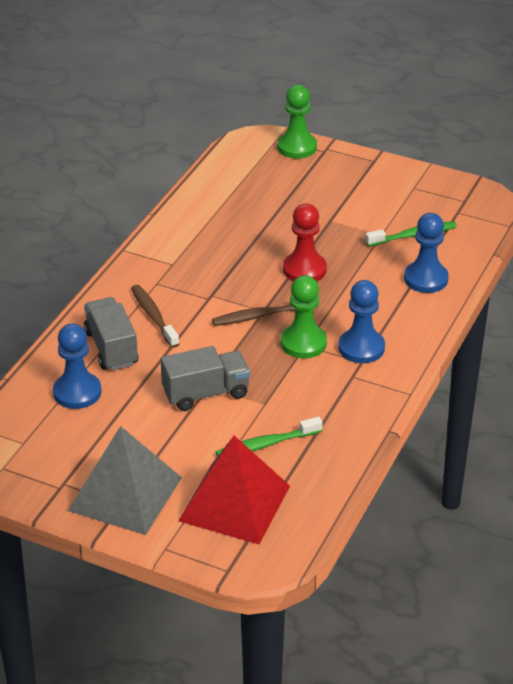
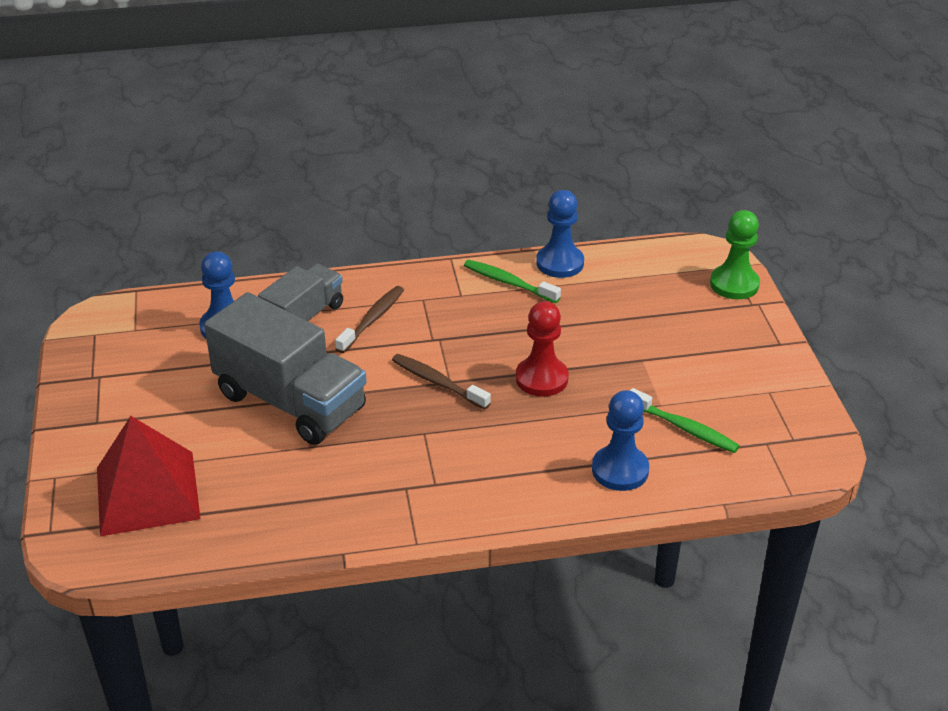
camera: 55 degrees right, 0 degrees up
grey pyramid [68,426,182,535] -> none
grey truck [161,346,250,411] -> grey truck [204,292,367,445], size x1.66
green toothbrush [216,416,323,456] -> green toothbrush moved to [464,260,561,303]
green pawn [281,275,327,358] -> none
blue pawn [338,280,385,363] -> blue pawn moved to [536,190,584,278]

